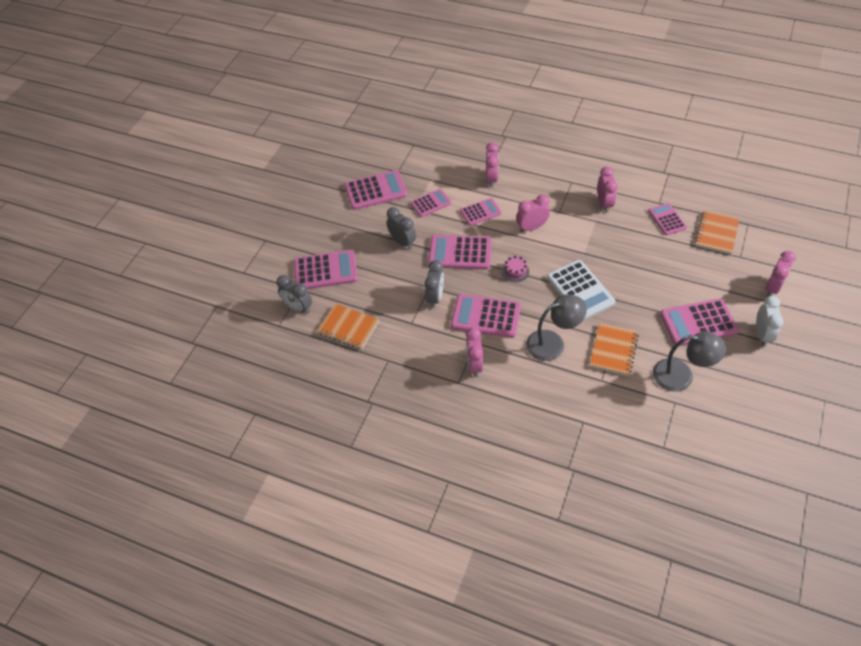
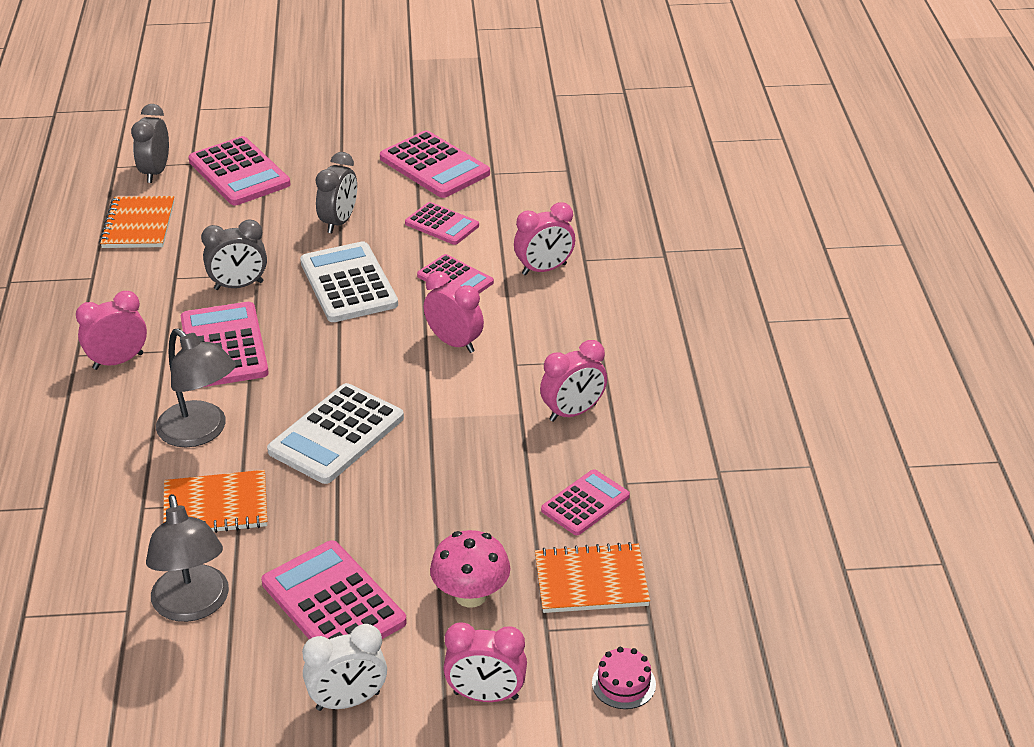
camera: 60 degrees right, 15 degrees down
pink calculator [428,235,492,270] -> white calculator [300,241,398,322]
pink cake [502,256,529,282] -> pink cake moved to [592,647,656,709]
none -> pink mushroom [430,530,511,608]

